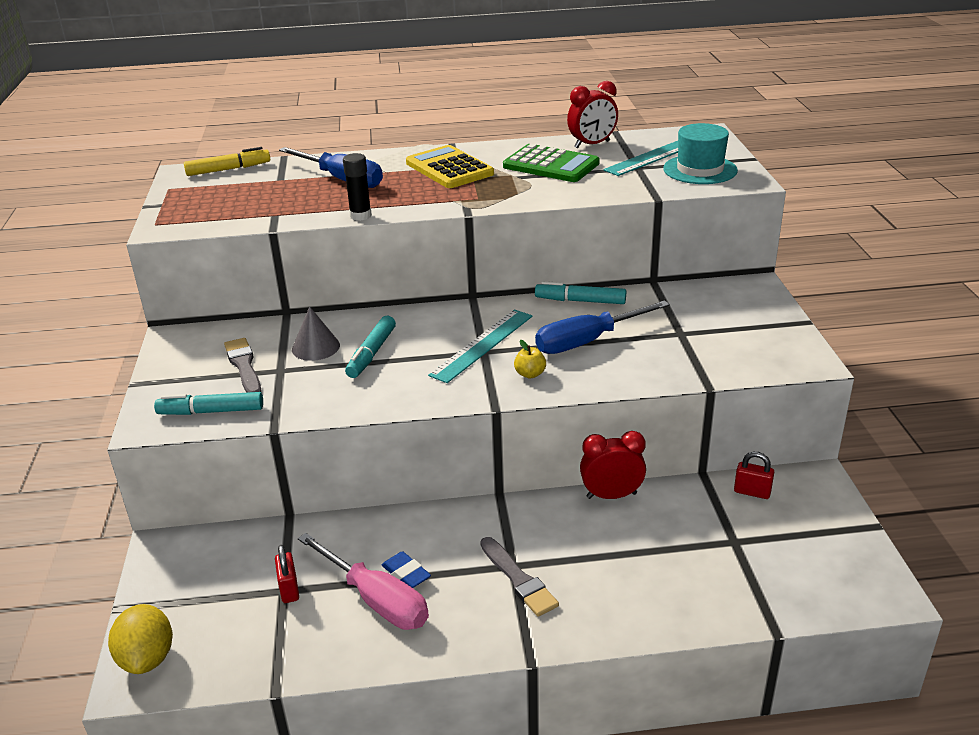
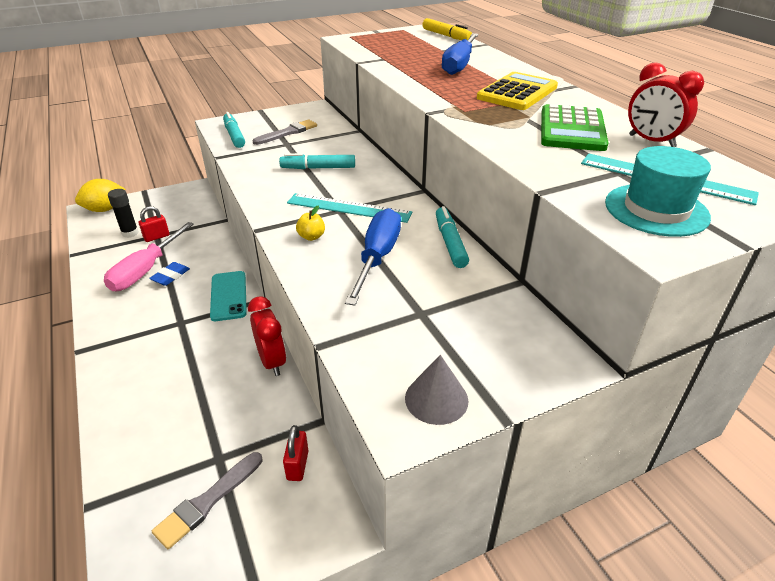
camera: 70 degrees right, 5 degrees up
grey cone [292,306,340,361] -> grey cone moved to [405,355,468,425]
black glue stick [343,153,372,221] -> black glue stick moved to [108,189,139,238]
grey brush [480,537,559,617] -> grey brush moved to [152,452,262,549]
blue screwdriver [535,300,670,354] -> blue screwdriver turned 60 degrees clockwise [345,208,401,306]
none -> turquoise phone [210,271,247,321]

